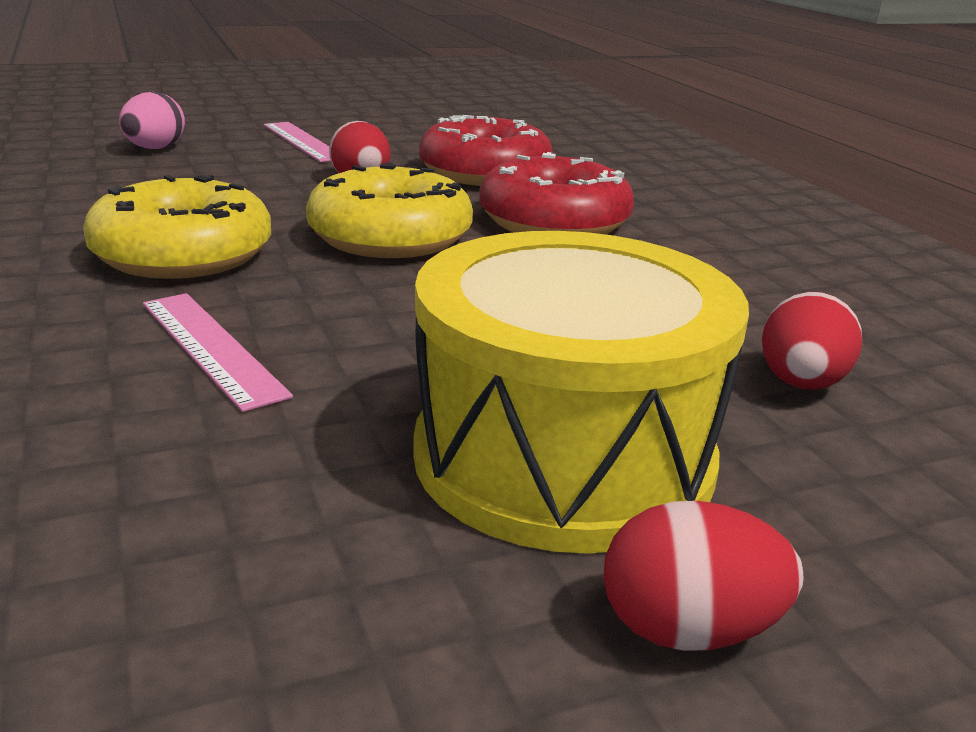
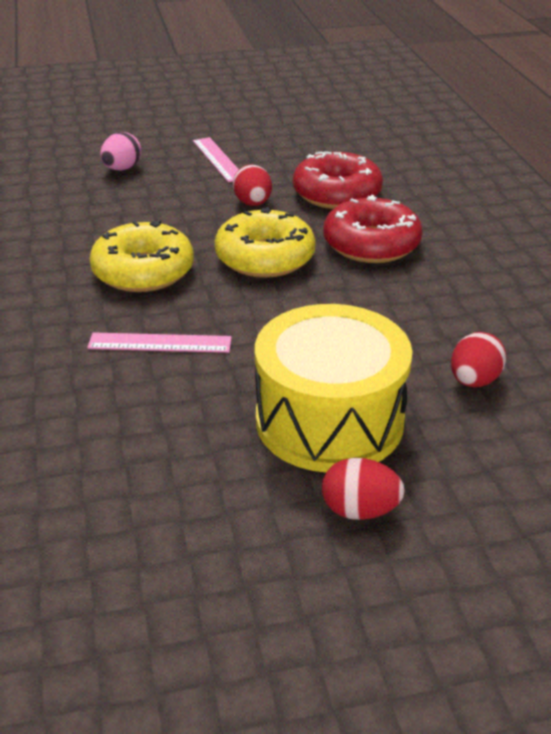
camera: 10 degrees right, 10 degrees up
pink ruler [143,293,293,412] -> pink ruler turned 60 degrees counterclockwise [87,333,232,353]

